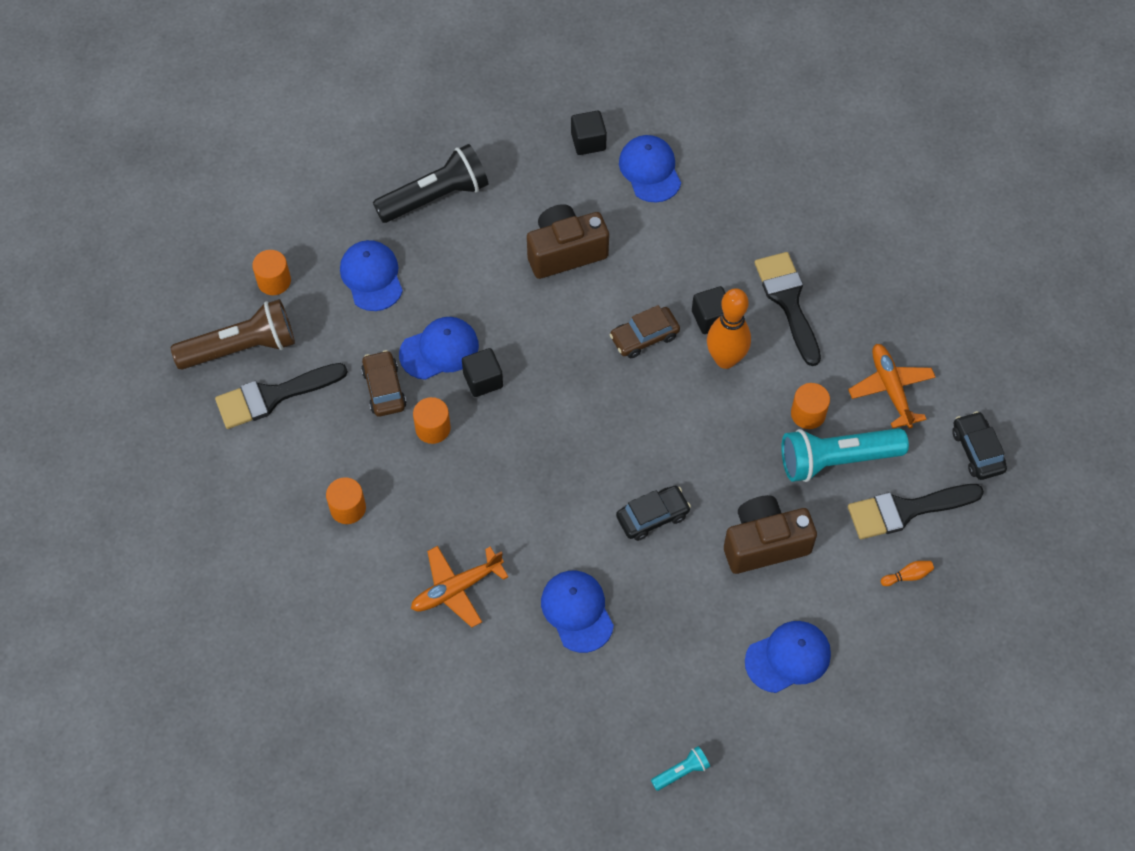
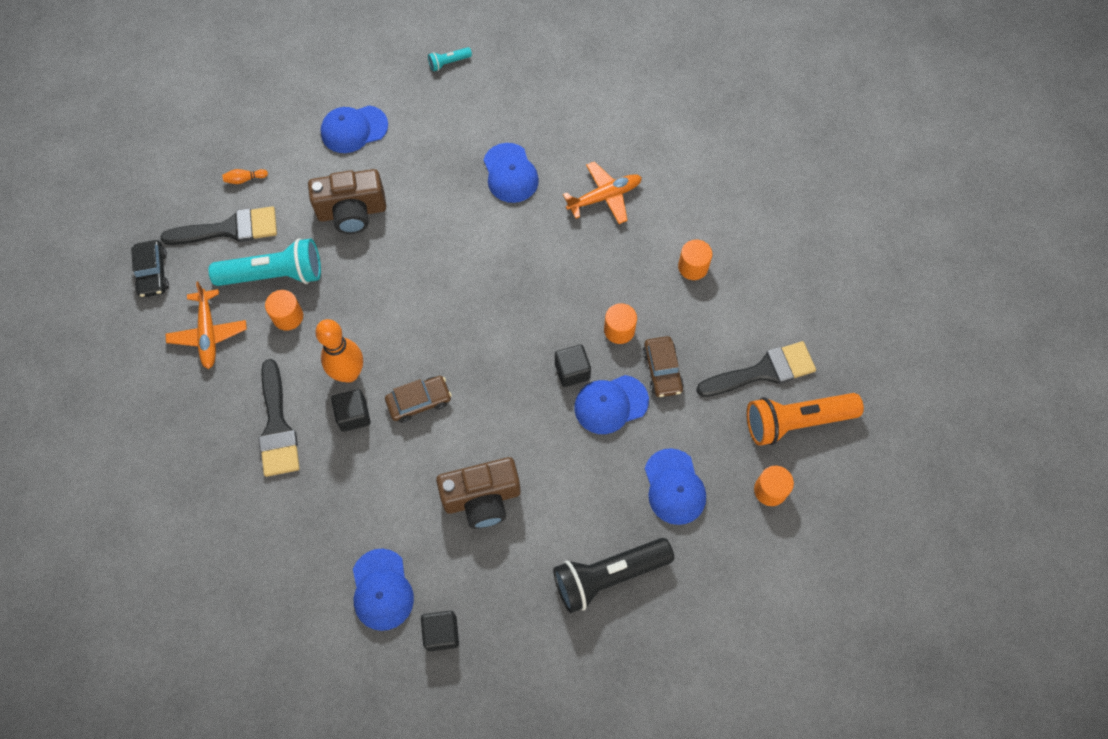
camera: 175 degrees left, 5 degrees up
brown flashlight [171,299,295,370] -> orange flashlight [747,393,864,446]
black car [616,486,691,541] -> none

